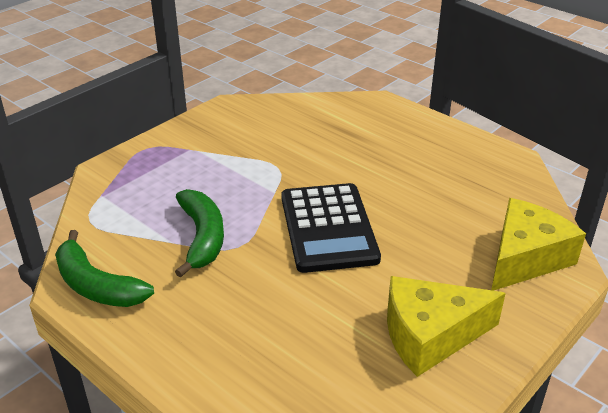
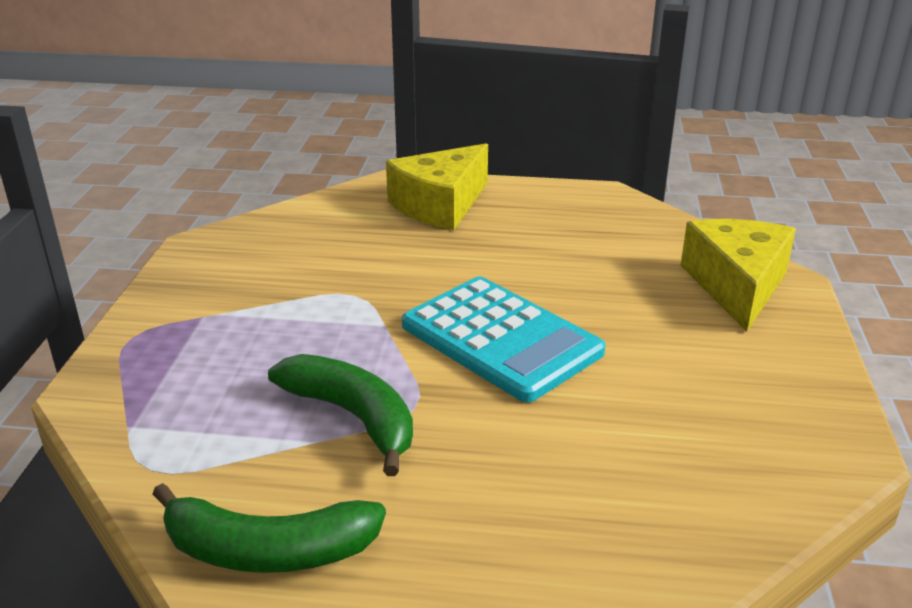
camera: 35 degrees left, 5 degrees down
black calculator [281,183,381,273] -> turquoise calculator [402,277,606,402]
yellow cheese [387,276,506,377] -> yellow cheese moved to [386,144,488,230]

